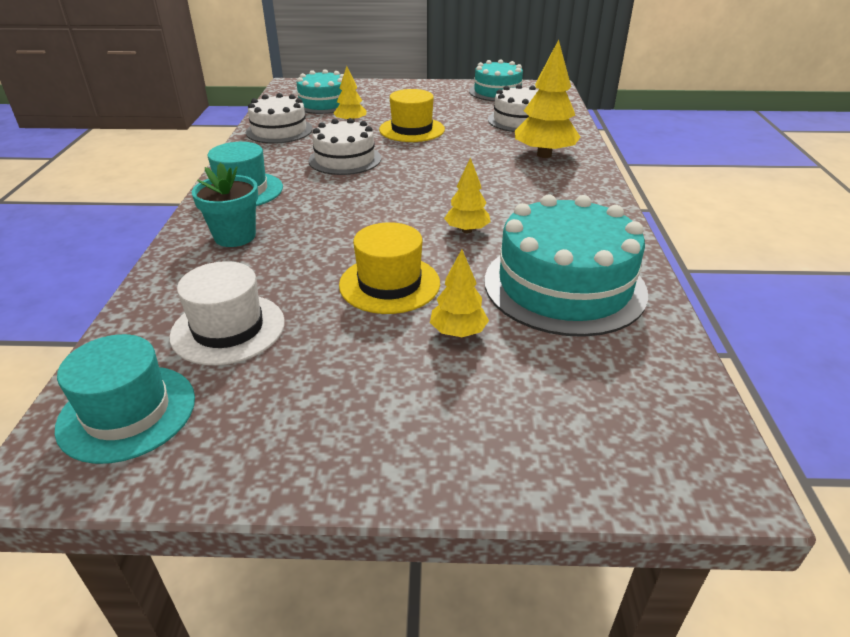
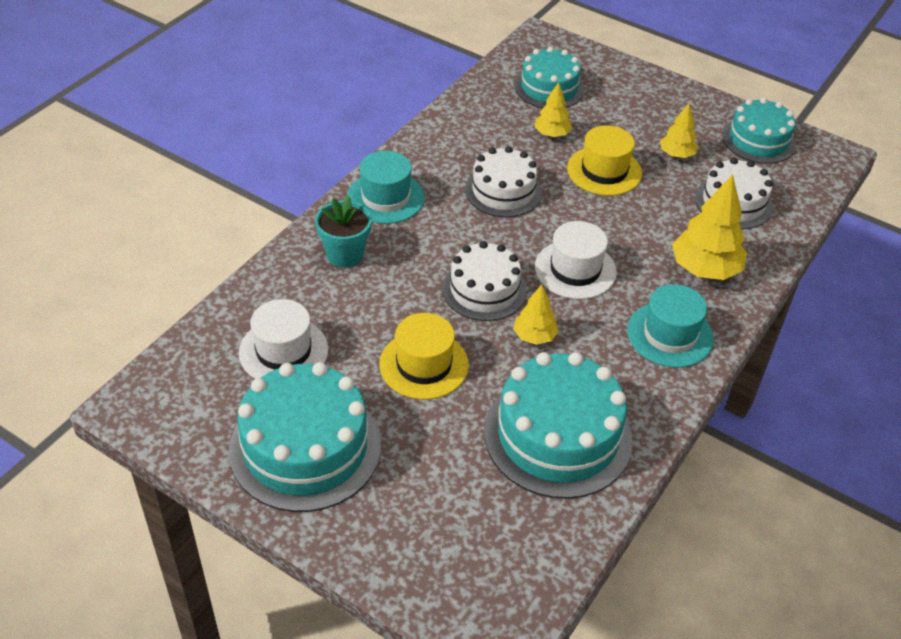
camera: 30 degrees right, 10 degrees up
turquoise hat [55,334,195,464] -> turquoise hat moved to [627,284,714,368]
white cake [246,93,313,144] -> white cake moved to [443,241,526,321]
yellow tree [430,250,489,337] -> yellow tree moved to [660,103,698,158]
none -> turquoise cake [229,362,381,512]
none -> white hat [535,221,617,299]

